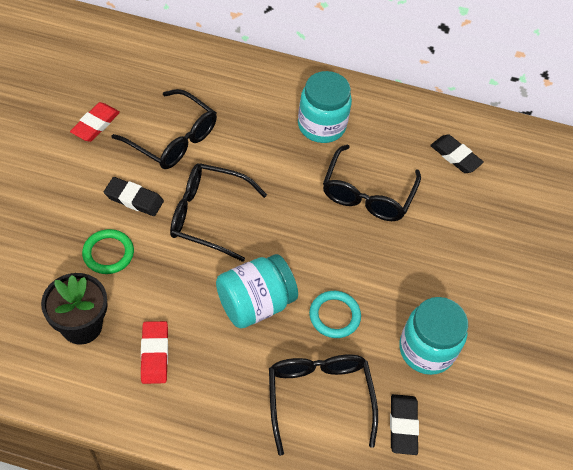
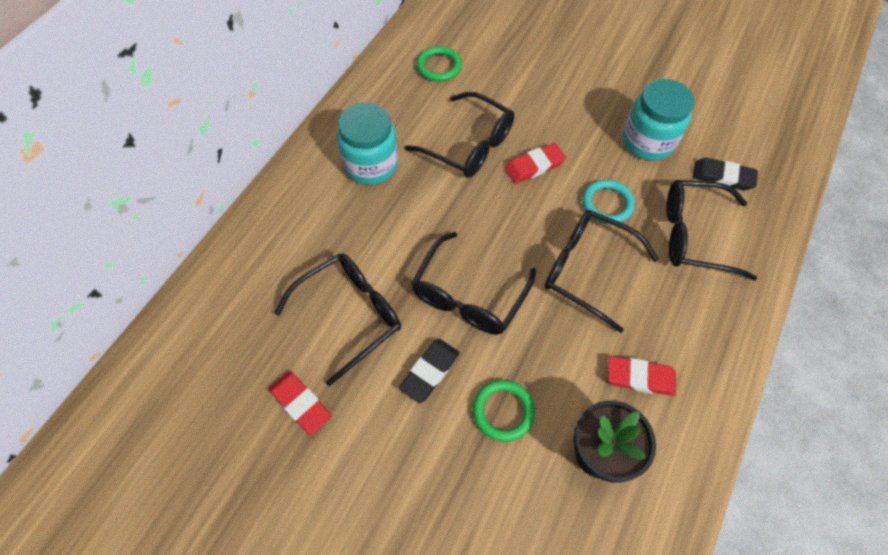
camera: 70 degrees left, 5 degrees up
turquoise jar [216,254,298,329] -> black glasses [545,210,658,333]
black eraser [430,135,484,173] -> green ring [417,46,462,82]
none -> red eraser [505,143,566,184]

